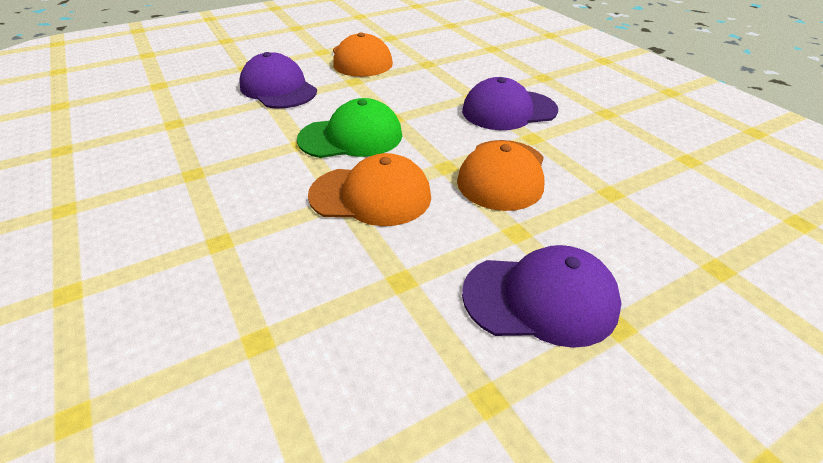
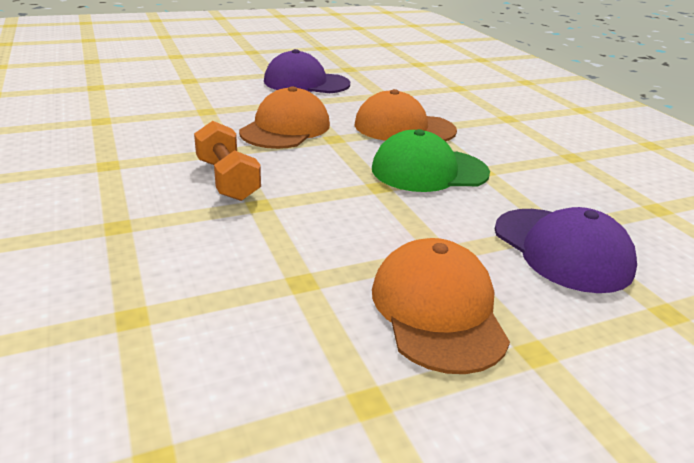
camera: 175 degrees left, 10 degrees down
purple cap [462,77,558,130] -> orange dumbbell [194,121,261,201]

